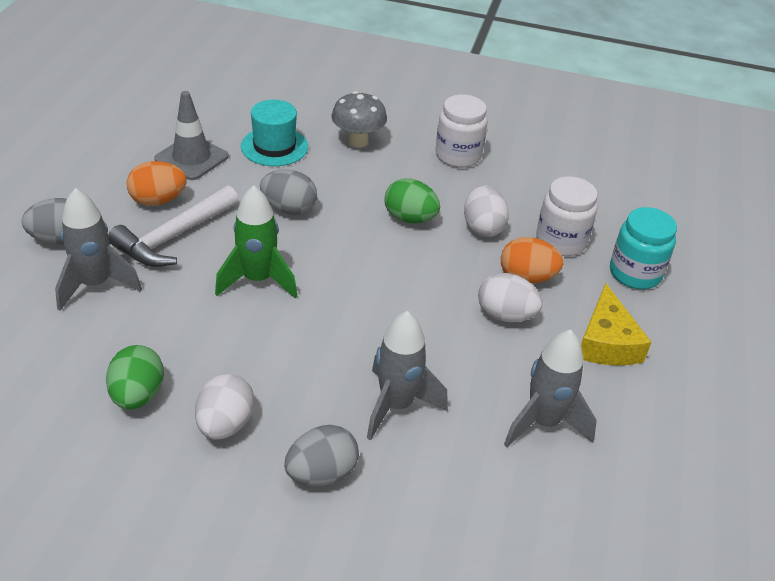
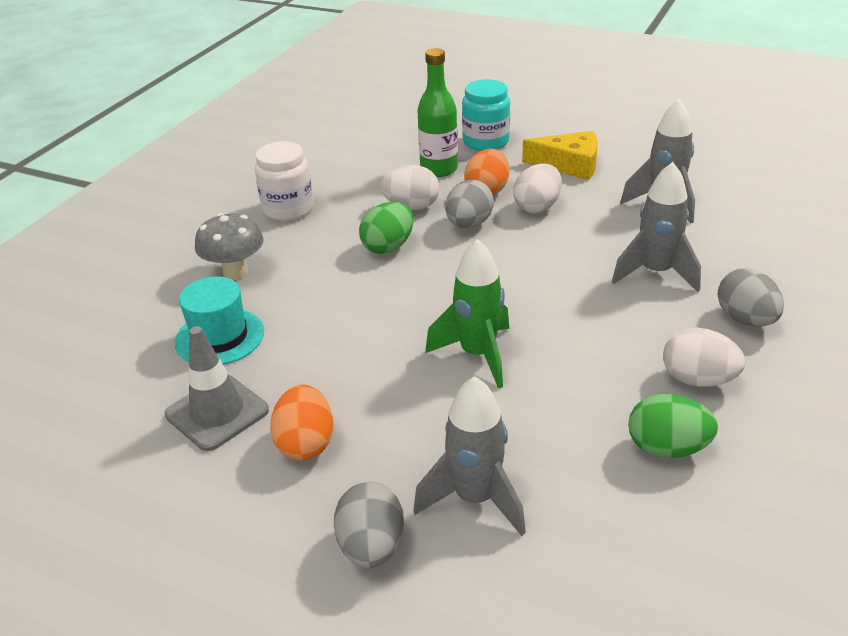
camera: 75 degrees left, 5 degrees down
white hammer [108,185,239,267] -> none
grey egg [260,169,317,215] -> grey egg moved to [445,179,494,228]
white jar [536,176,598,256] -> green bottle [417,48,458,177]

